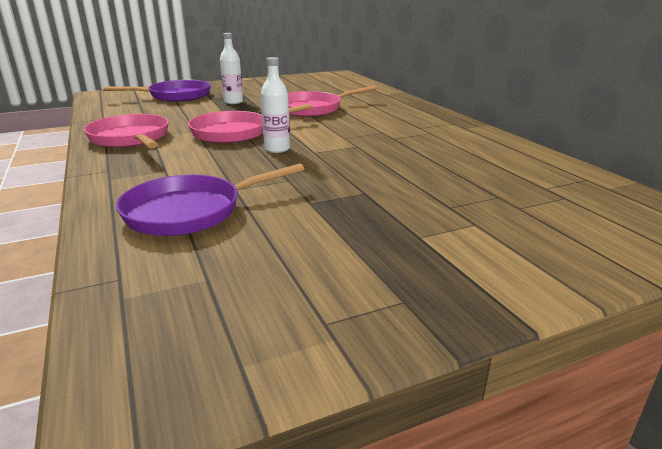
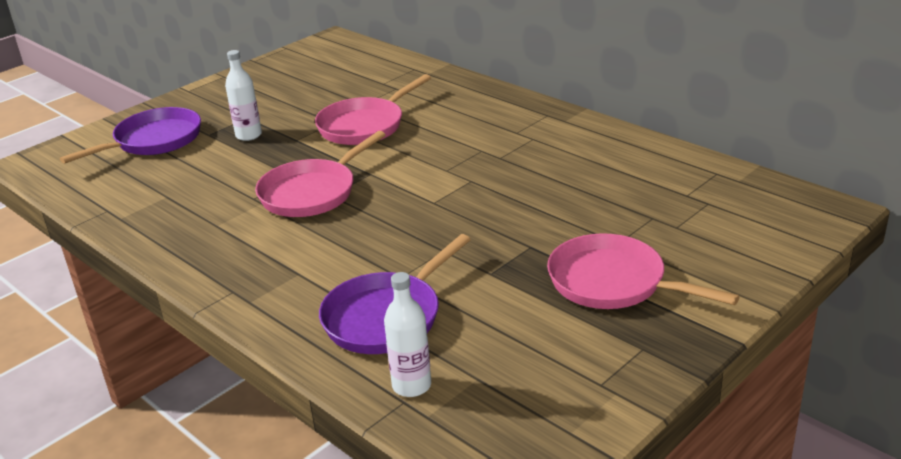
camera: 20 degrees left, 5 degrees up
pink pan [83,114,169,148] -> pink pan moved to [547,233,740,309]
white bottle [261,57,290,153] -> white bottle moved to [384,272,431,397]

